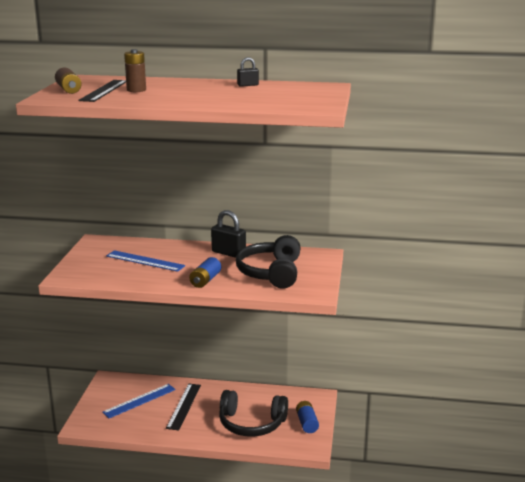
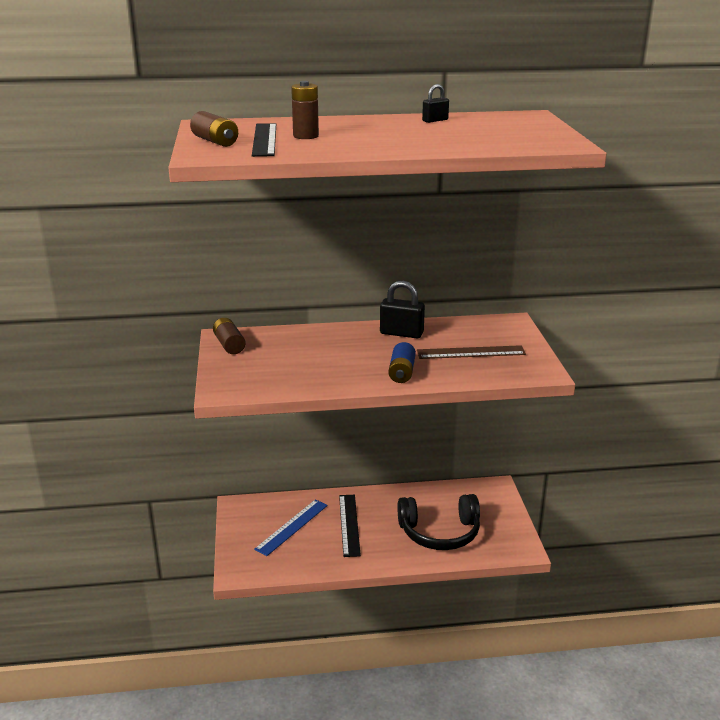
camera: 15 degrees left, 5 degrees up
blue ruler [106,250,185,272] -> none
black headphones [236,235,301,289] -> brown ruler [417,345,526,359]
blue battery [296,401,319,433] -> none
none -> brown battery [213,318,246,354]

